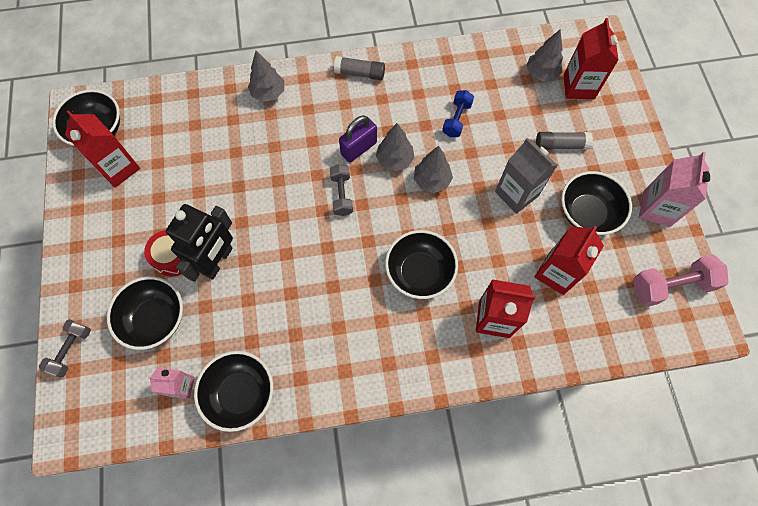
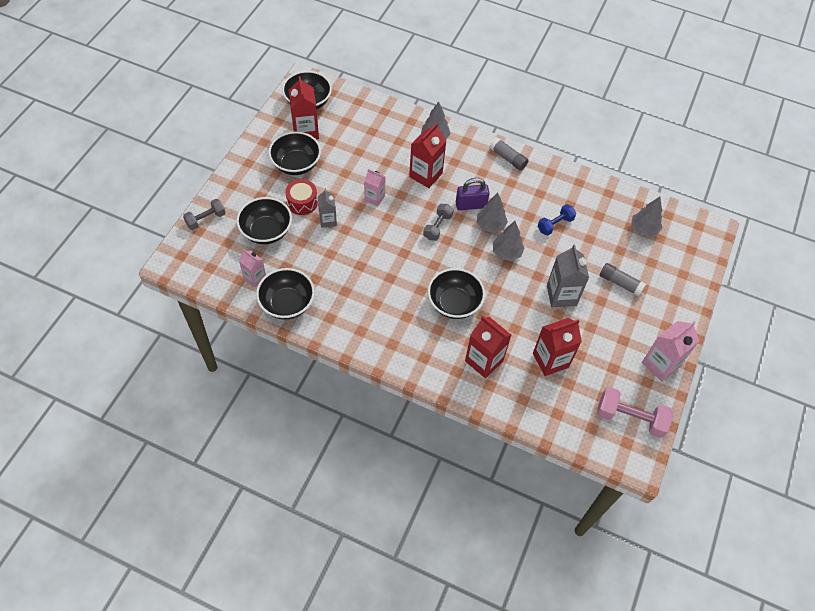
camera: 30 degrees right, 10 degrees down
black robot [166,204,233,282] -> grey carton [318,189,337,228]
black bowl [561,171,632,235] -> black bowl moved to [268,132,321,175]
red carton [563,18,619,99] -> red carton moved to [409,123,446,188]
none -> pink carton [364,169,386,206]

